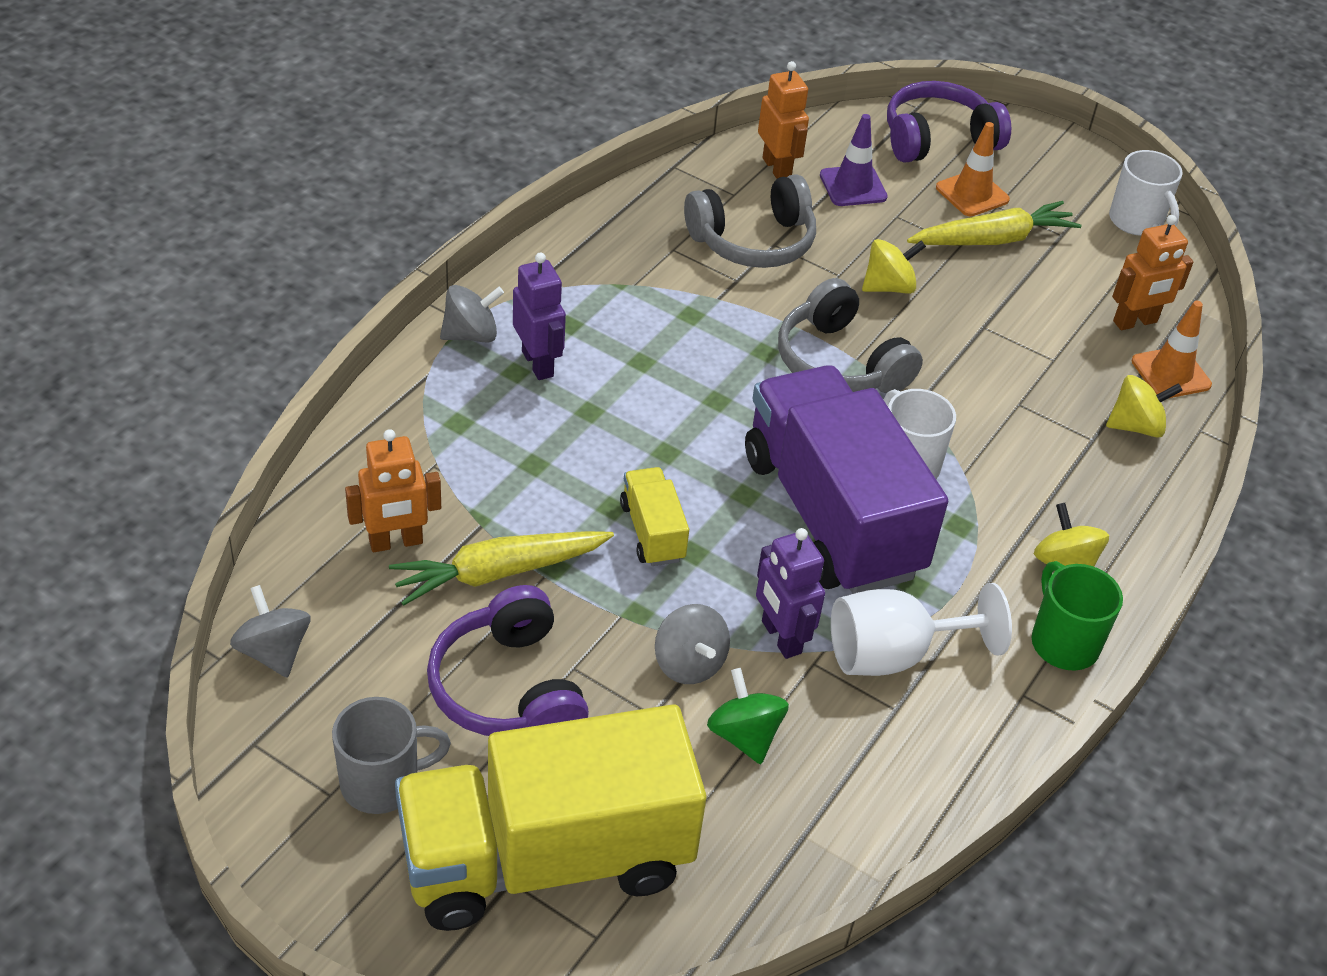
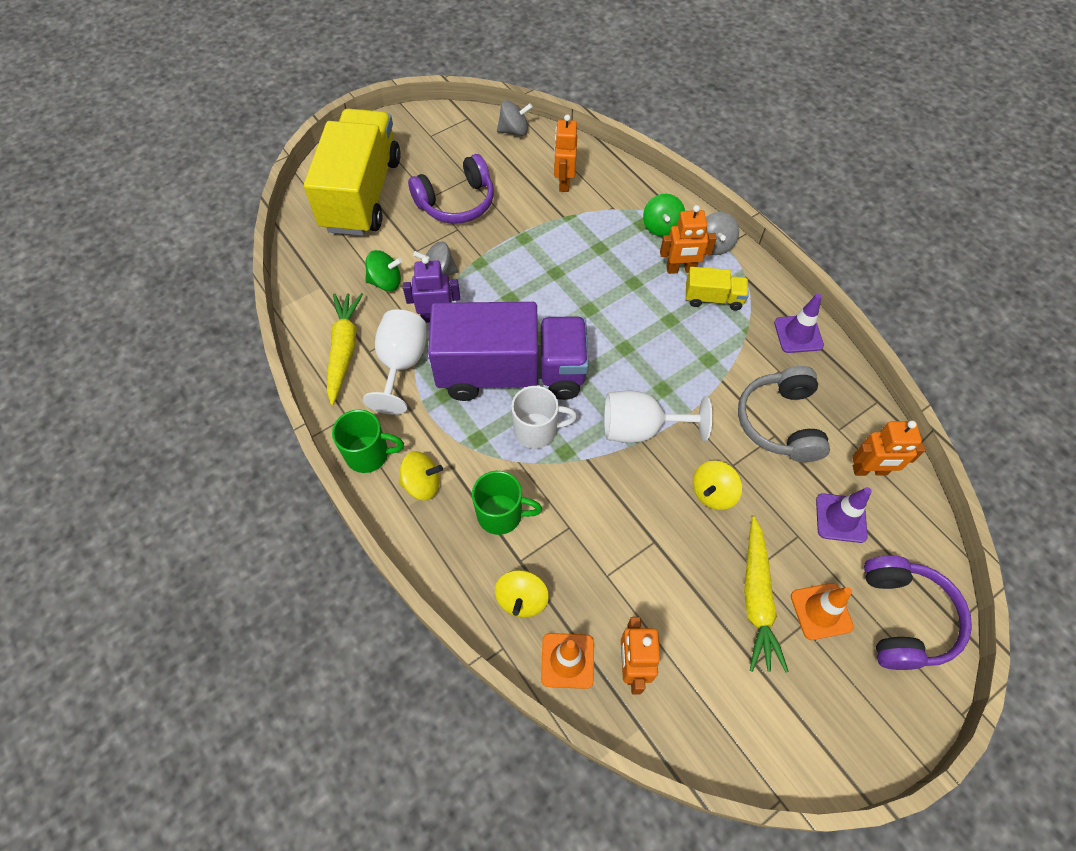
camera: 115 degrees right, 15 degrees up
grey mug [332,697,451,814] -> none
yellow carrot [389,531,614,606] -> yellow carrot moved to [327,293,363,406]
purple headphones [427,585,589,736] -> purple headphones turned 150 degrees clockwise [408,154,494,224]
purple robot [513,253,566,380] -> orange robot [660,205,717,274]
yellow truck [620,467,689,566] -> yellow truck moved to [686,267,749,310]
grey headphones [778,278,923,394] -> white goblet [604,391,712,443]
yellow spinning top [862,239,926,294] -> yellow spinning top turned 45 degrees clockwise [693,461,742,510]
white mug [1109,150,1183,236] -> none
none -> green mug [472,471,542,535]
none -> green spinning top [643,194,685,237]
none -> purple traffic cone [774,294,824,353]

